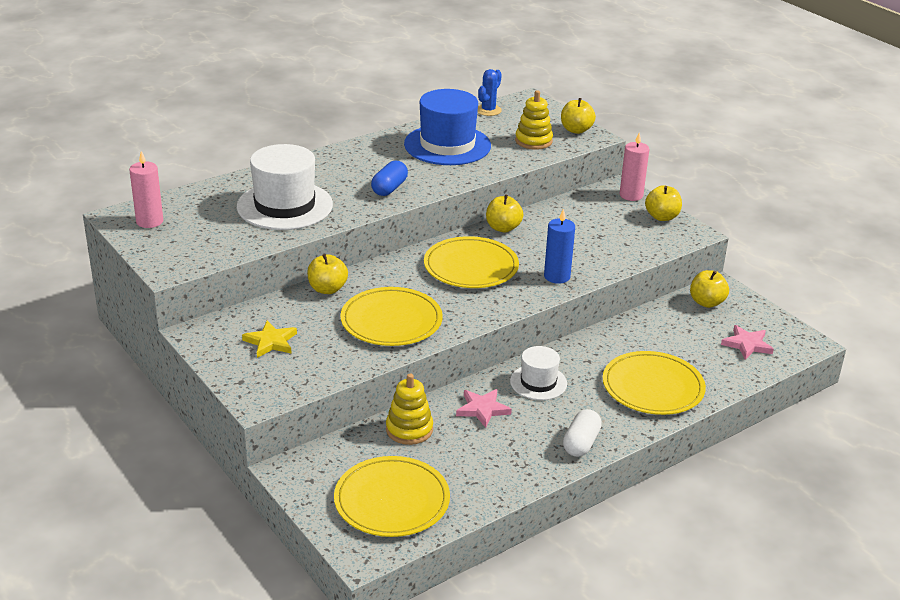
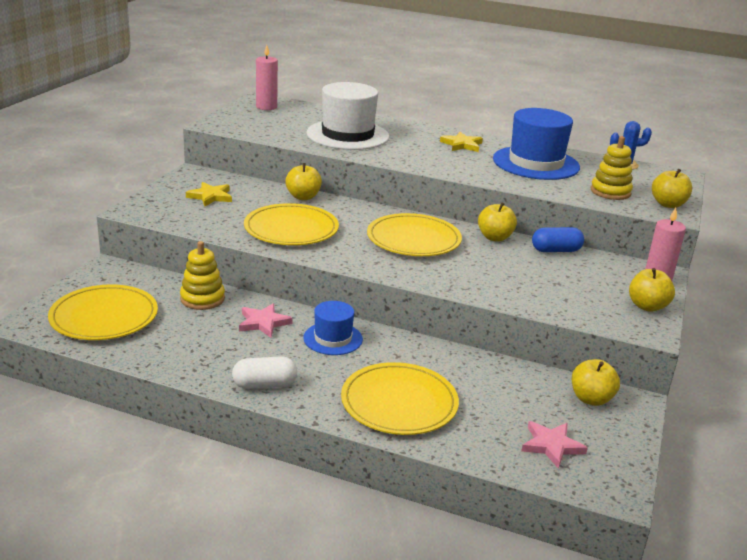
camera: 55 degrees right, 5 degrees down
blue capsule [371,161,408,196] -> blue capsule moved to [532,227,584,252]
white hat [510,346,567,400] -> blue hat [303,301,363,355]
blue candle [544,209,575,284] -> none
none -> yellow star [440,132,483,152]

